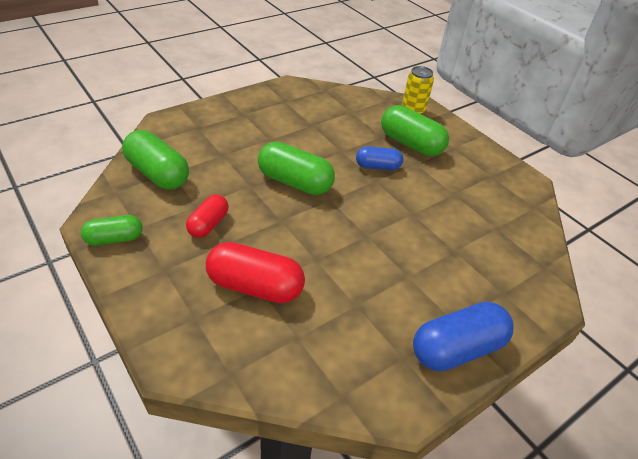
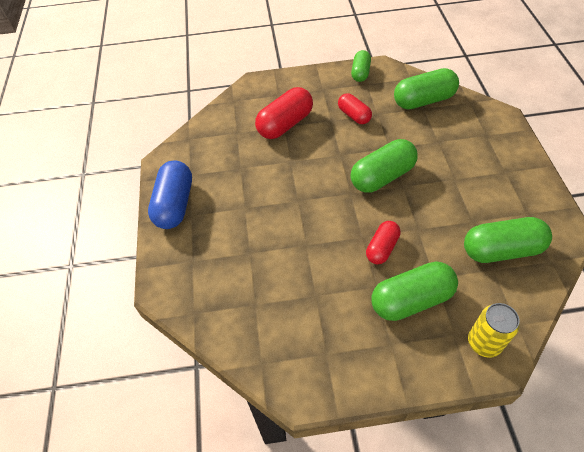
camera: 125 degrees right, 10 degrees up
blue capsule [356,146,403,170] -> red capsule [366,221,401,264]
none -> green capsule [464,217,552,263]

